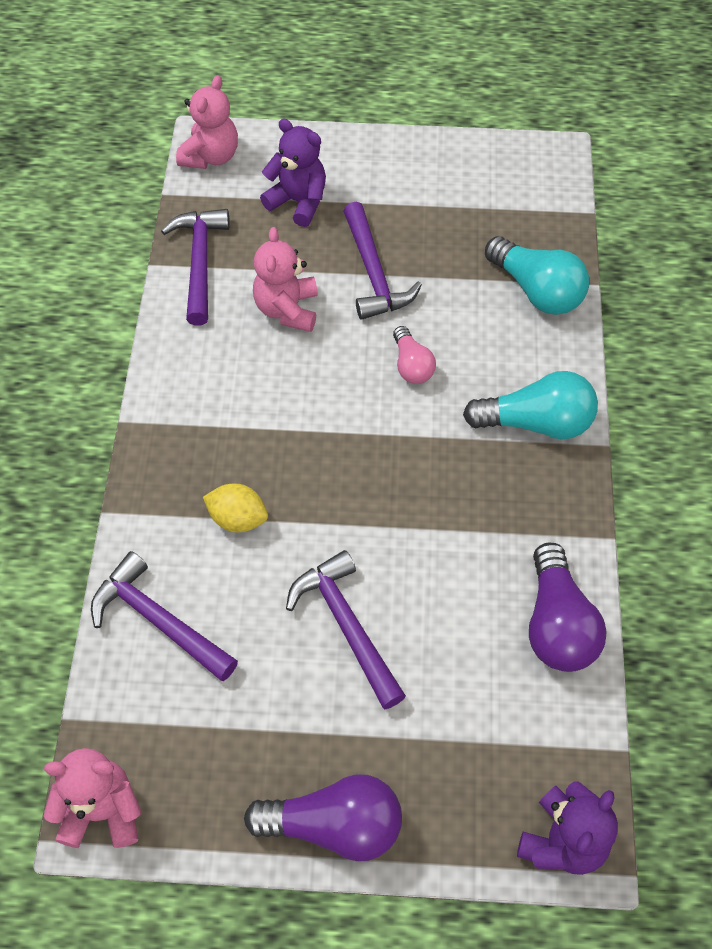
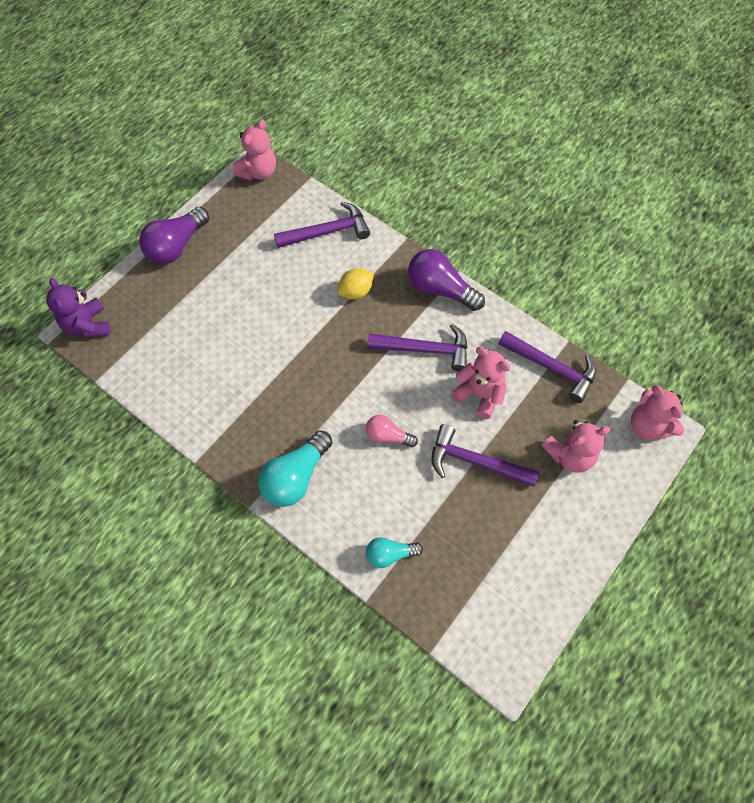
camera: 125 degrees right, 5 degrees up
purple teddy bear [260,119,326,227] -> pink teddy bear [541,420,610,473]
purple hammer [286,550,406,709] -> purple hammer moved to [368,324,468,372]
turquoise light bulb [485,236,589,315] -> turquoise light bulb [366,537,423,568], size x0.59
purple light bulb [529,542,607,672] -> purple light bulb moved to [408,249,485,311]

